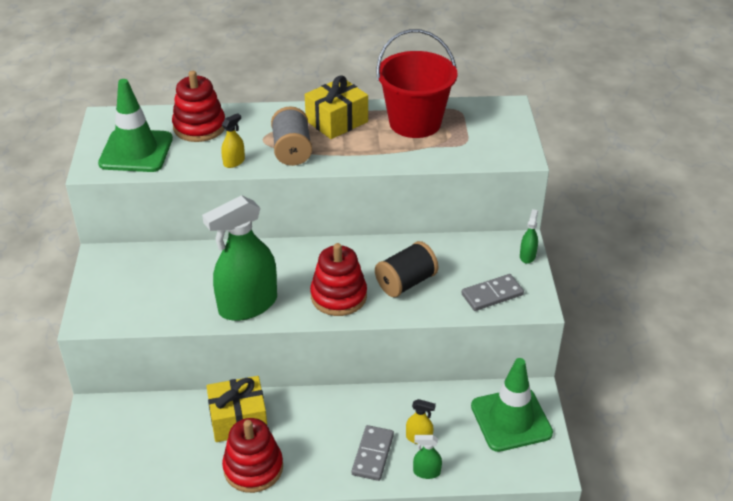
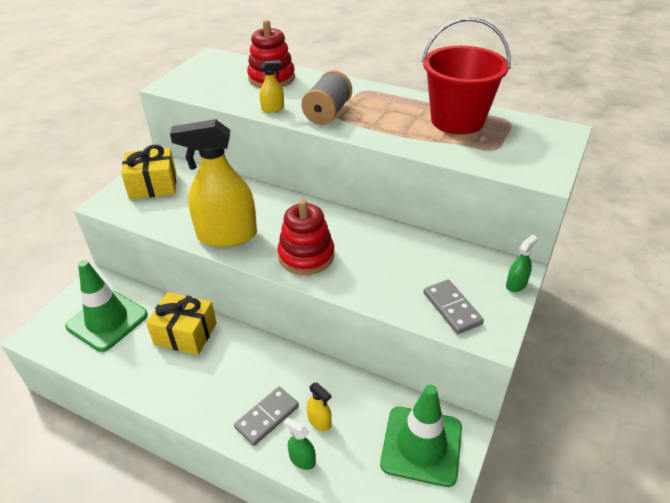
camera: 30 degrees right, 0 degrees up
green traffic cone [98,79,173,172] -> green traffic cone moved to [65,260,148,352]
green spray bottle [202,195,277,321] -> yellow spray bottle [170,119,257,247]
red stacking toy [222,418,283,493] -> none
yellow gift [305,75,368,139] -> yellow gift moved to [121,145,176,199]
black spool [375,241,438,297] -> none
grey domino [461,274,524,311] -> grey domino turned 60 degrees clockwise [424,280,484,334]

